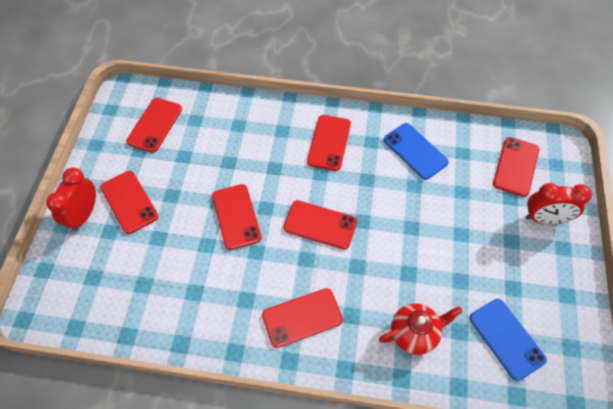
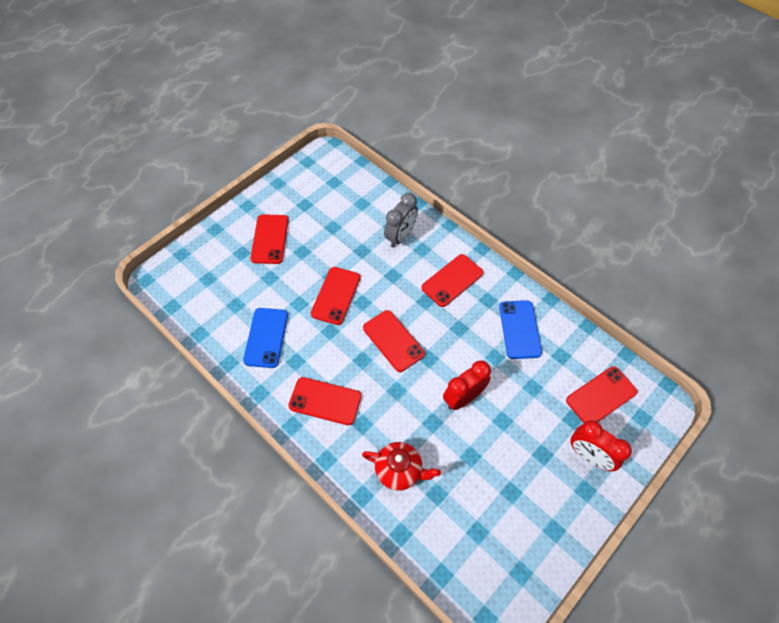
camera: 35 degrees right, 0 degrees up
red clock [46,168,96,231] -> red clock moved to [443,360,491,410]
red phone [126,98,182,153] -> none
blue phone [469,299,547,381] -> blue phone moved to [243,308,288,368]
none -> grey clock [384,193,418,248]

